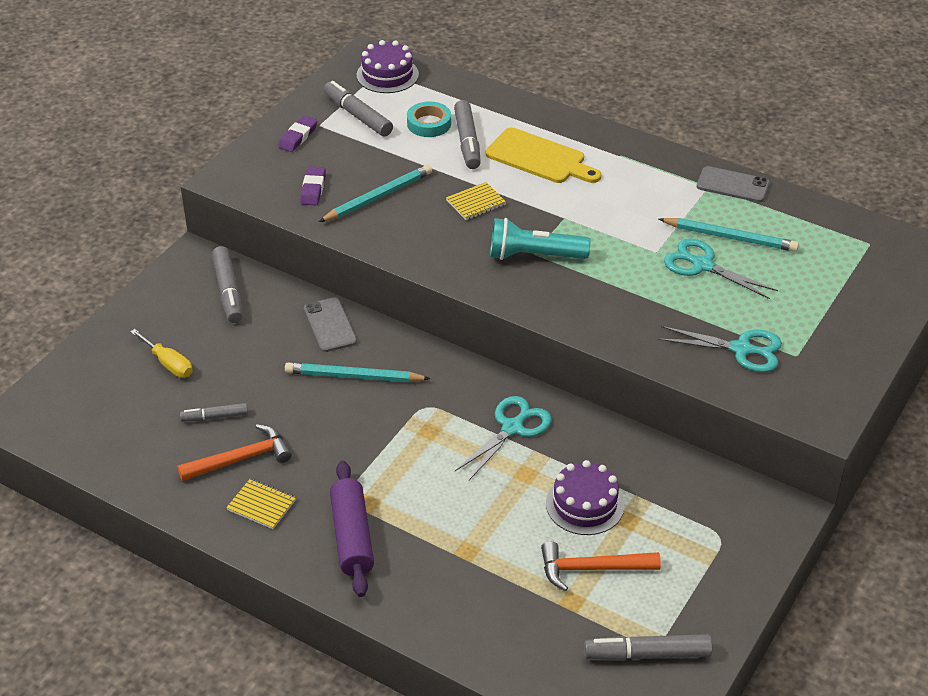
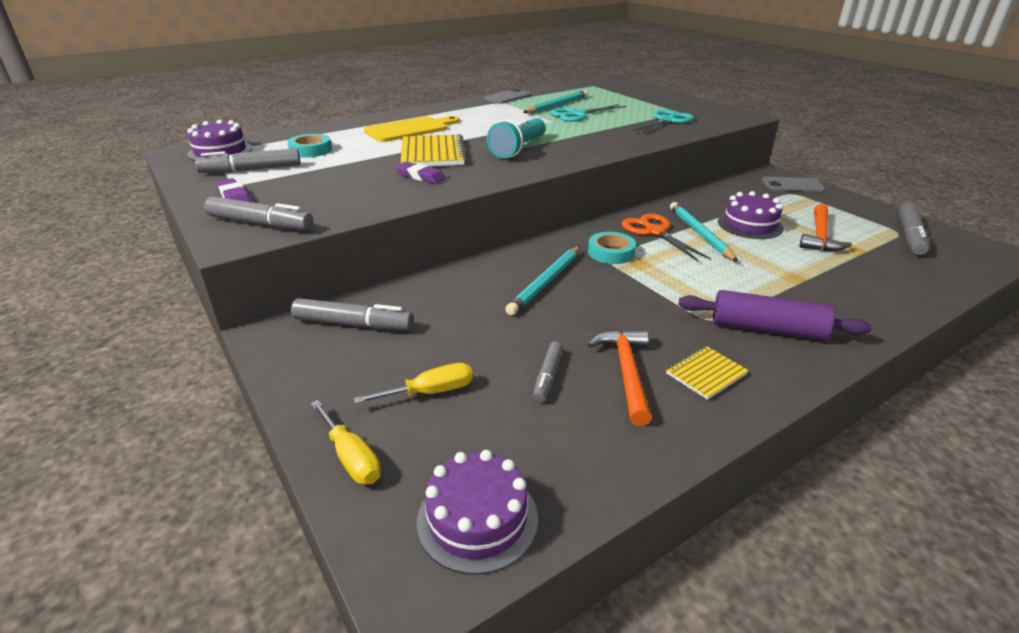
camera: 65 degrees left, 10 degrees down
purple eraser [300,166,326,205] -> purple eraser moved to [396,162,446,184]
grey phone [304,297,357,352] -> grey phone moved to [762,177,825,192]
turquoise pencil [319,164,432,222] -> turquoise pencil moved to [670,202,738,262]
yellow notebook [446,182,506,220] -> yellow notebook [400,134,467,166], size x1.80
grey marker [454,100,481,169] -> grey marker moved to [204,196,313,230]
turquoise scissors [455,396,552,480] -> orange scissors [622,213,711,261]
none -> yellow screwdriver [311,400,381,484]
none -> purple cake [417,450,538,575]
none -> turquoise tape [588,232,636,264]

